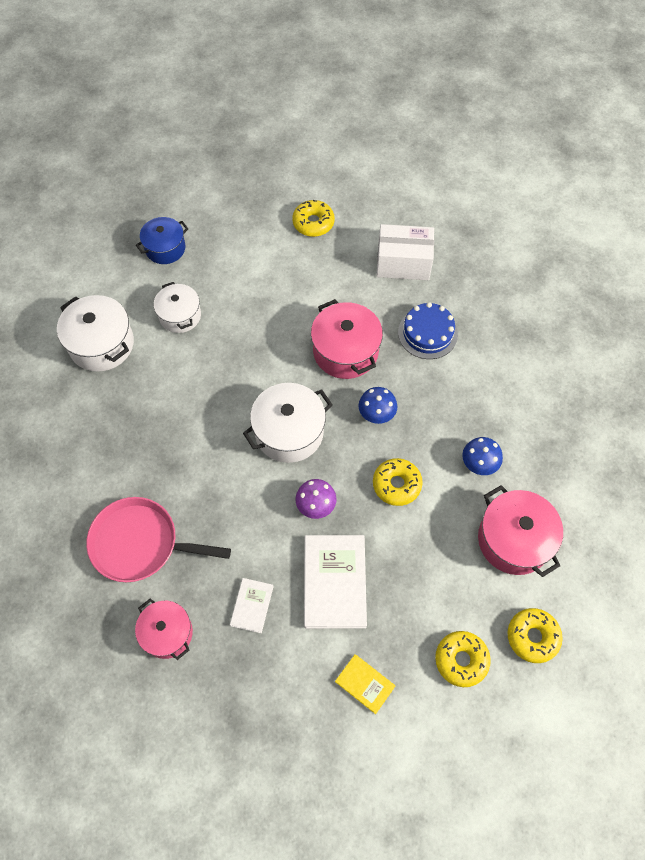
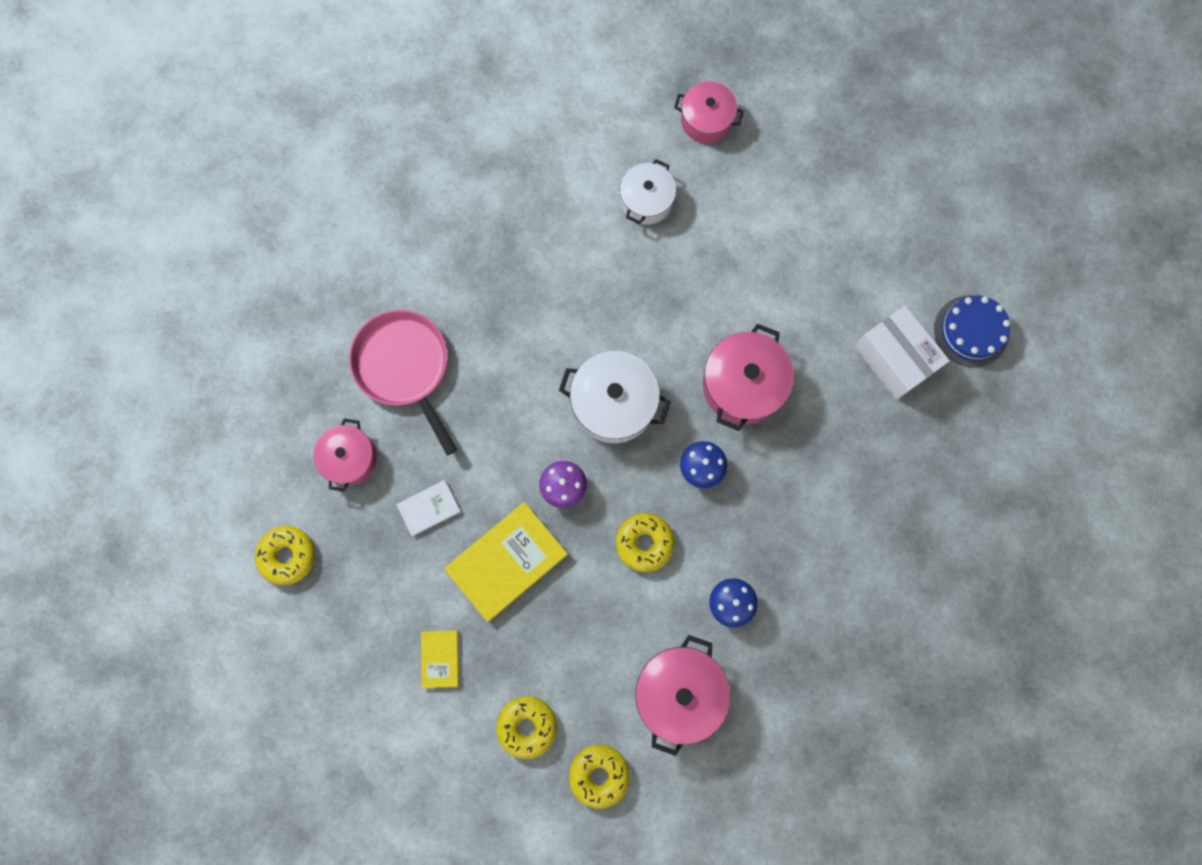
camera: 50 degrees right, 15 degrees up
white pot [57,295,134,372] -> none
blue pot [136,217,188,264] -> pink pot [674,81,744,144]
yellow donut [292,200,335,237] -> yellow donut moved to [255,526,315,585]
white book [304,535,367,629] -> yellow book [445,502,568,622]
blue cake [398,302,458,359] -> blue cake moved to [934,295,1010,368]

